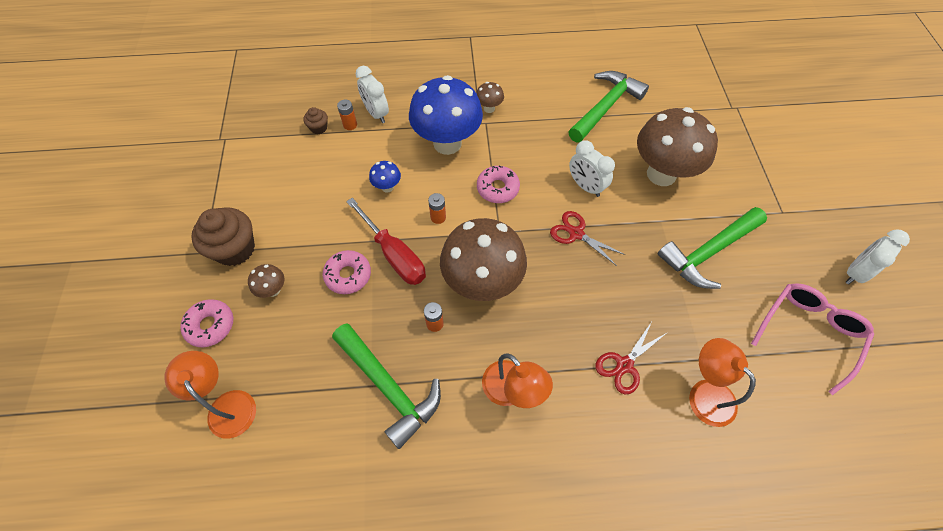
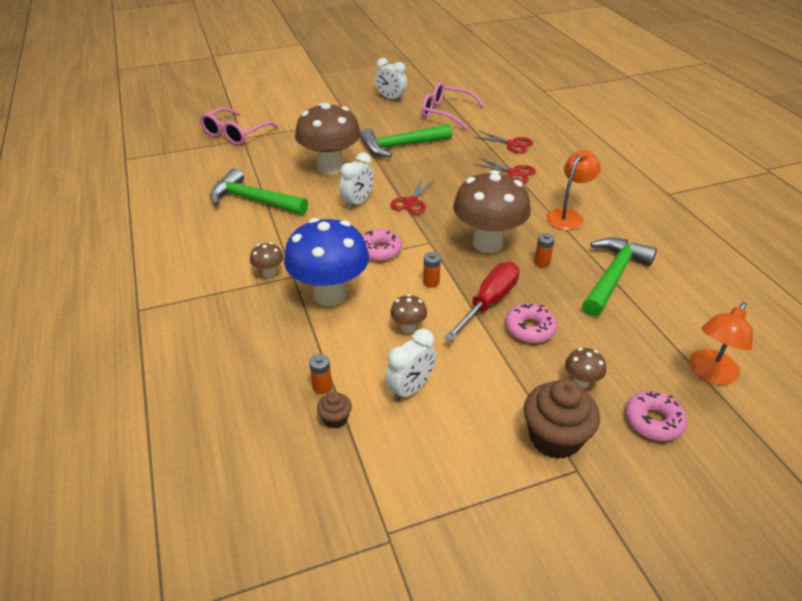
camera: 105 degrees left, 20 degrees down
white clock [356,66,389,123] -> white clock moved to [385,329,436,402]
blue mushroom [369,161,401,193] -> brown mushroom [390,294,427,333]
green hammer [657,207,767,289] -> green hammer turned 120 degrees clockwise [360,124,452,157]
orange lamp [689,338,756,427] -> red scissors [475,131,533,154]
none -> pink glasses [200,107,279,145]

